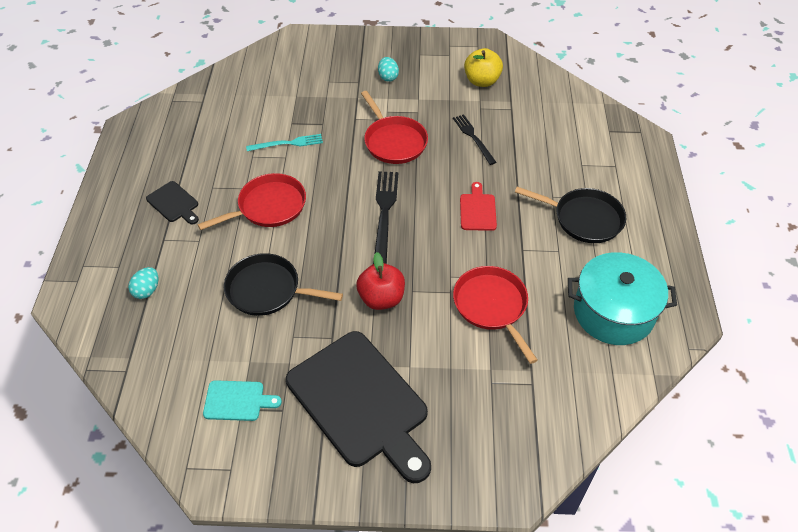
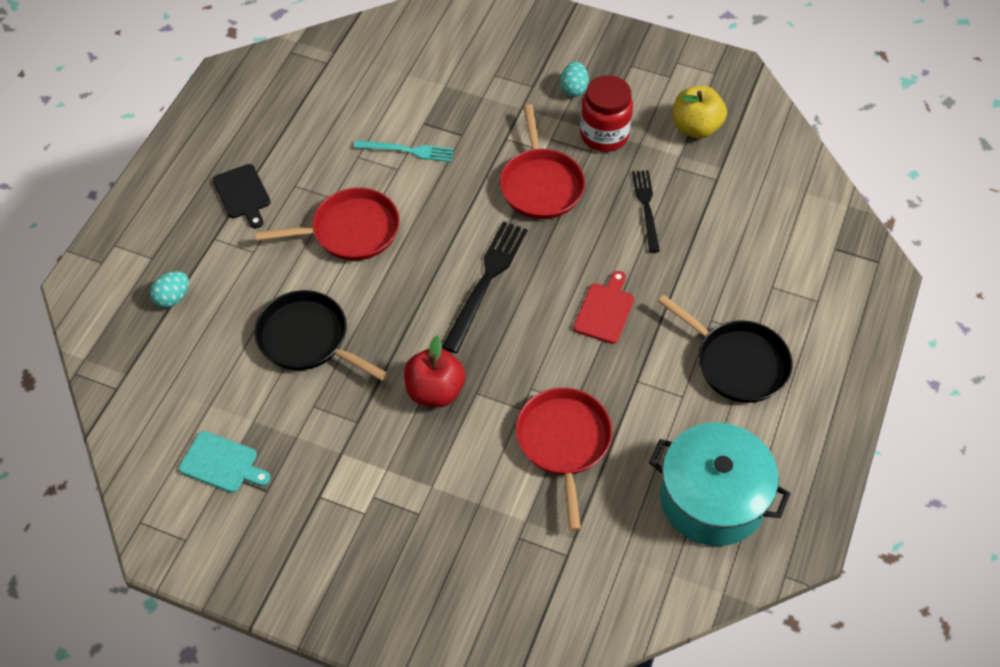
camera: 20 degrees right, 5 degrees up
black cutting board [286,331,431,483] -> none
none -> red jar [580,75,633,152]

